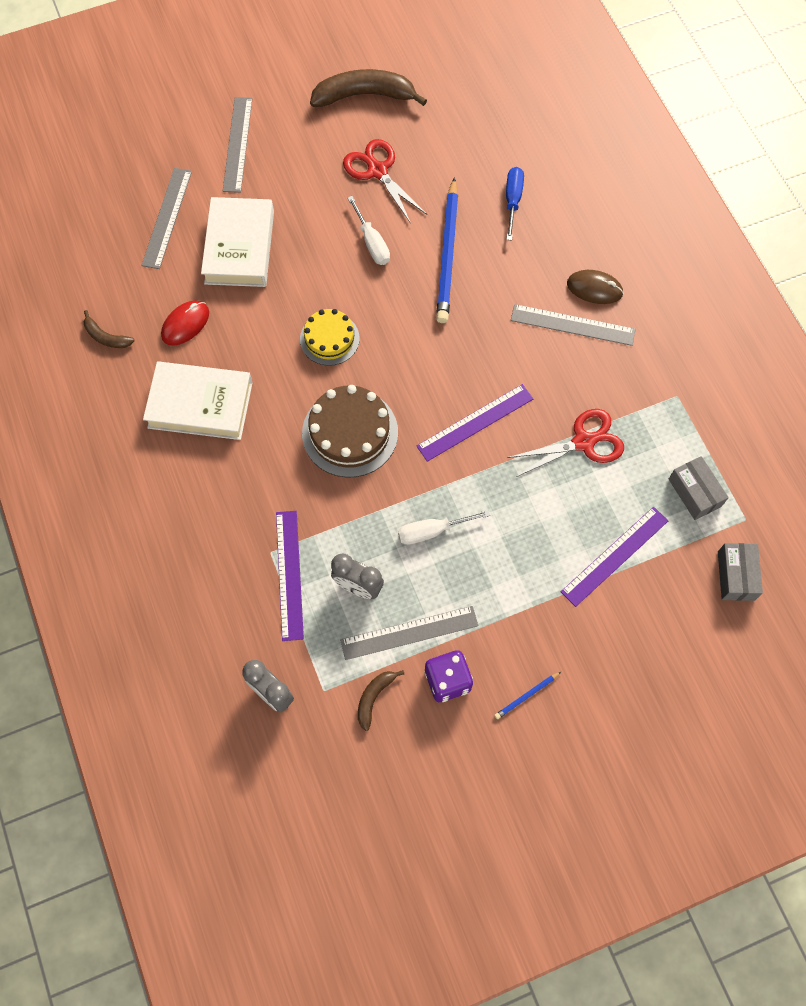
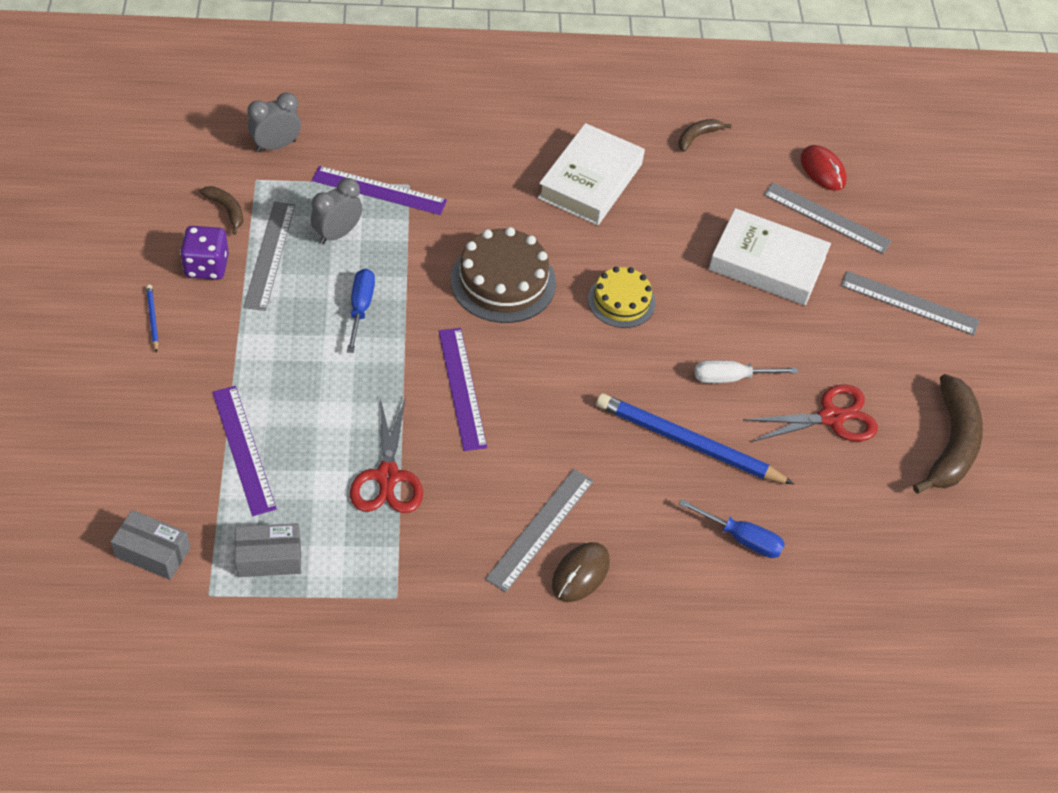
camera: 105 degrees right, 15 degrees down
red mouse [161,301,209,346] -> red mouse moved to [800,145,847,191]
white screwdriver [398,510,491,545] -> blue screwdriver [347,269,375,353]

